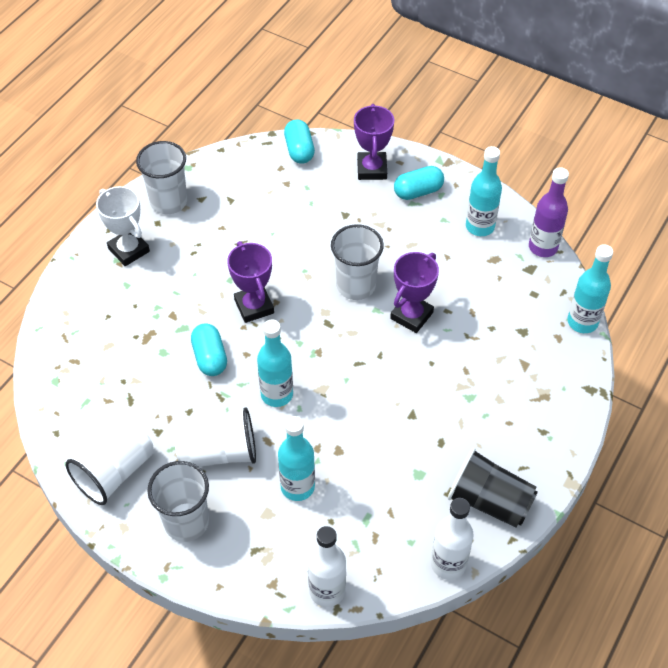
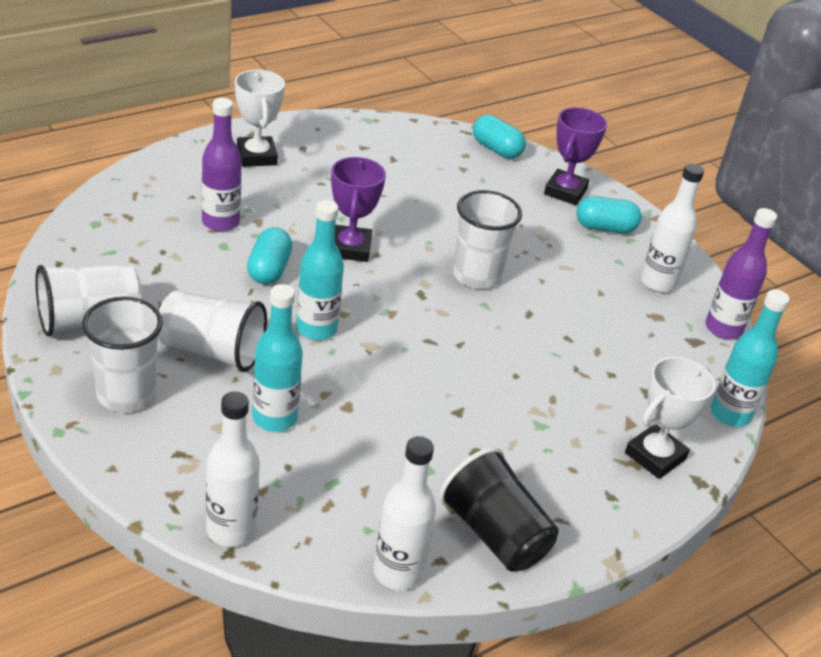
camera: 20 degrees right, 15 degrees down
white cup [136,141,187,214] -> none
turquoise capsule [284,120,315,164] -> turquoise capsule turned 60 degrees counterclockwise [473,115,526,159]
purple trophy [390,252,439,333] -> none
turquoise bottle [466,146,502,236] -> white bottle [641,163,704,292]
none -> purple bottle [202,98,242,232]
none -> white trophy [625,357,716,479]

